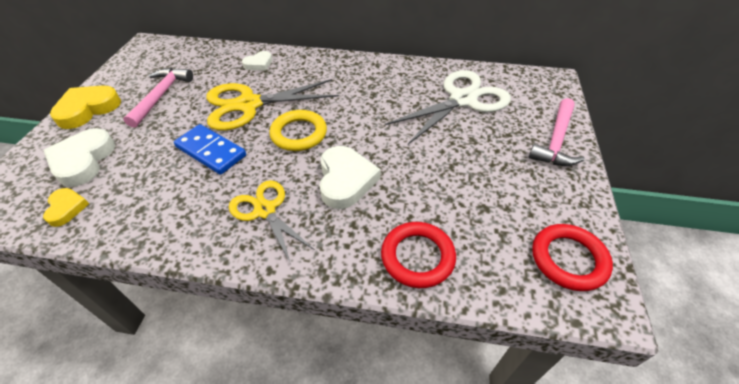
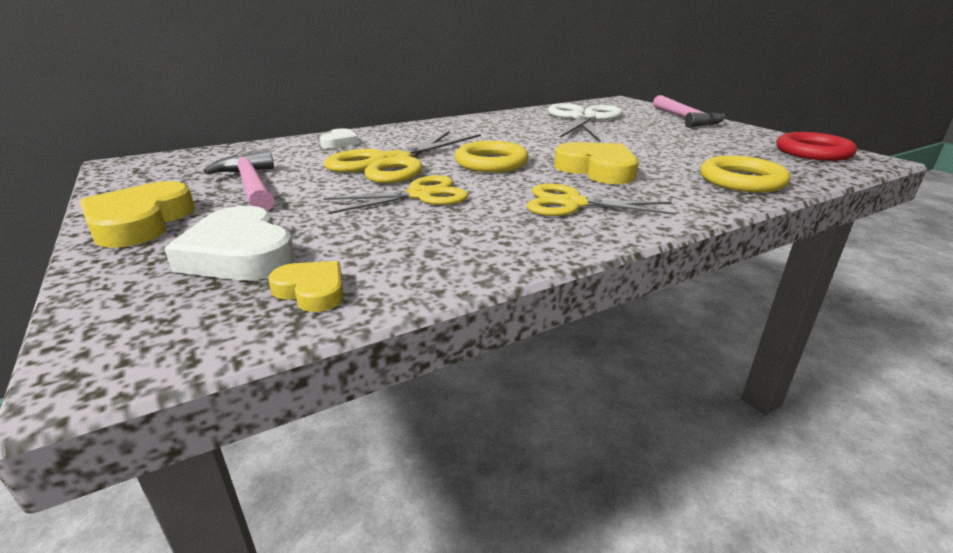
camera: 40 degrees left, 20 degrees down
blue domino [174,124,246,175] -> yellow scissors [323,175,469,214]
white heart [319,146,380,209] -> yellow heart [554,142,639,184]
red ring [381,222,456,288] -> yellow ring [700,156,790,193]

